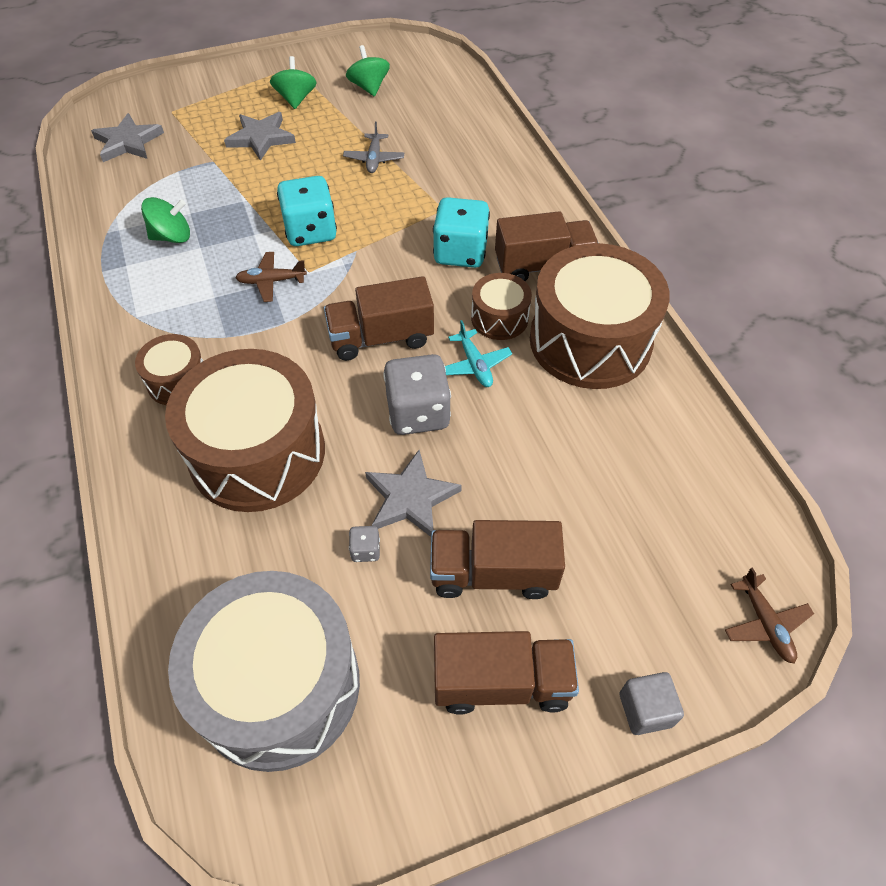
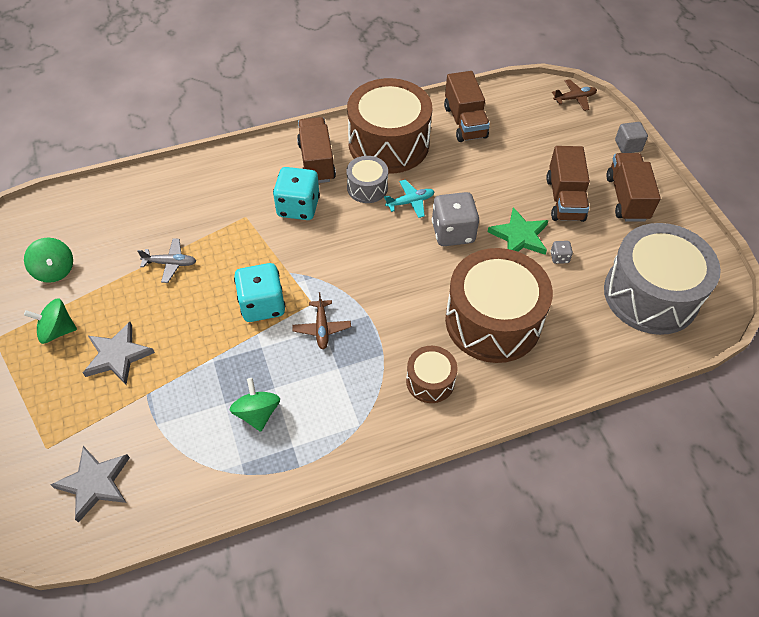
camera: 90 degrees left, 0 degrees up
brown truck [324,276,434,361] -> brown truck moved to [444,71,490,142]
green spinning top [346,45,390,97] -> green spinning top turned 105 degrees counterclockwise [24,238,73,283]
grey star [365,450,462,537] -> green star [488,207,549,255]
brown drum [471,273,532,340] -> grey drum [346,156,388,203]

